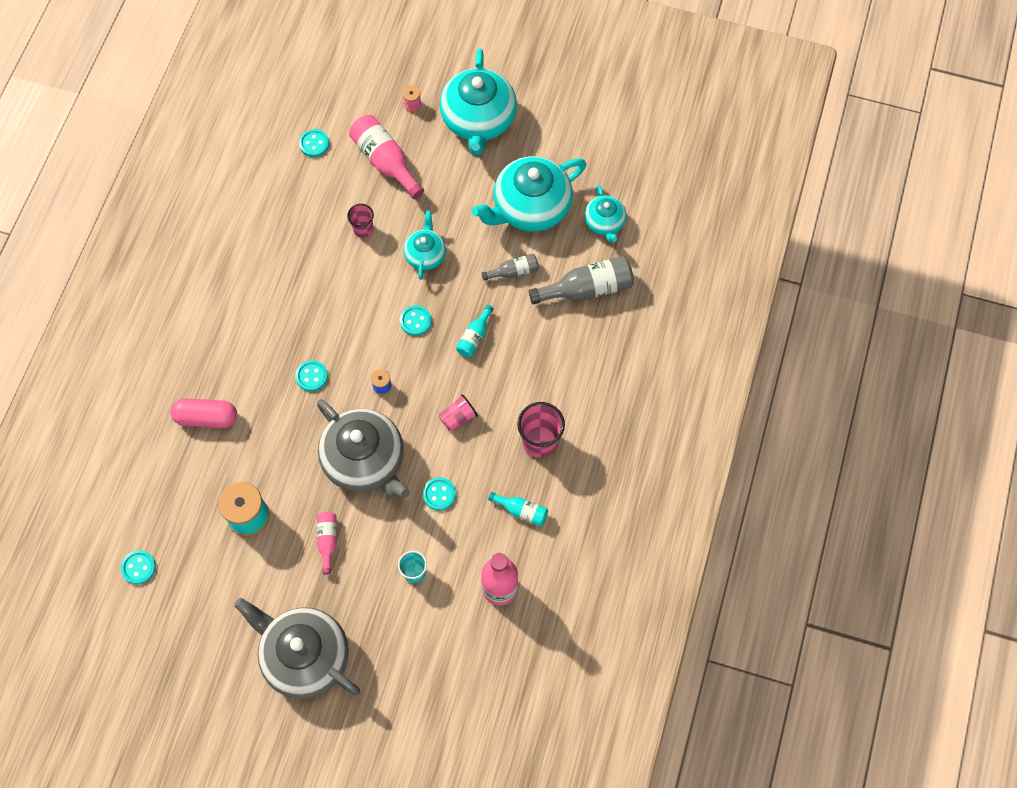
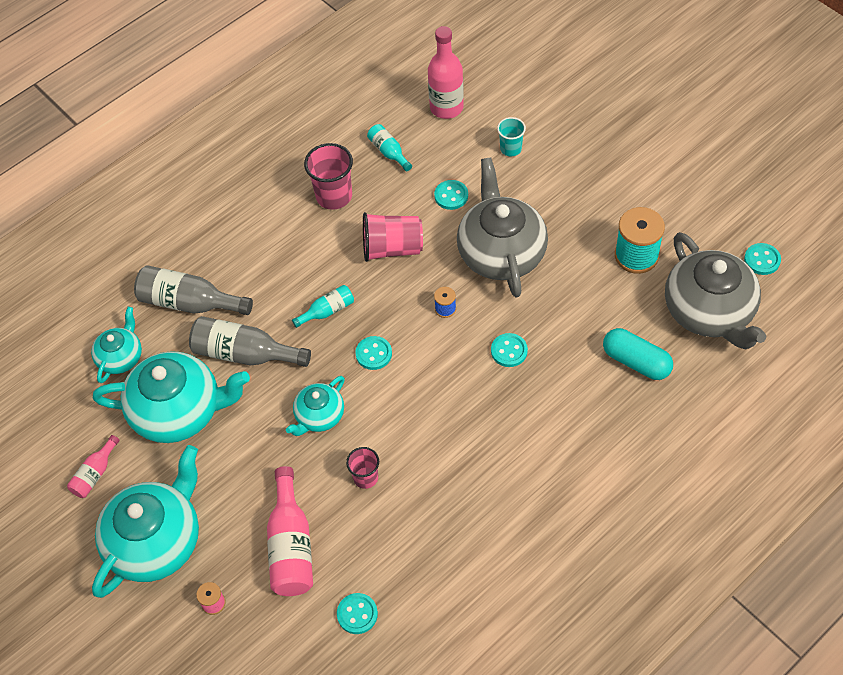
camera: 145 degrees left, 10 degrees down
pink capsule [171,398,237,428] -> turquoise capsule [603,328,673,380]
grey teapot [234,598,360,699] -> grey teapot moved to [665,232,766,350]
pink bottle [317,512,337,575] -> pink bottle moved to [67,435,120,498]
pink cup [439,394,478,431] -> pink cup [363,212,423,262], size x1.66
grey bottle [482,254,539,281] -> grey bottle [189,316,311,367], size x1.82

